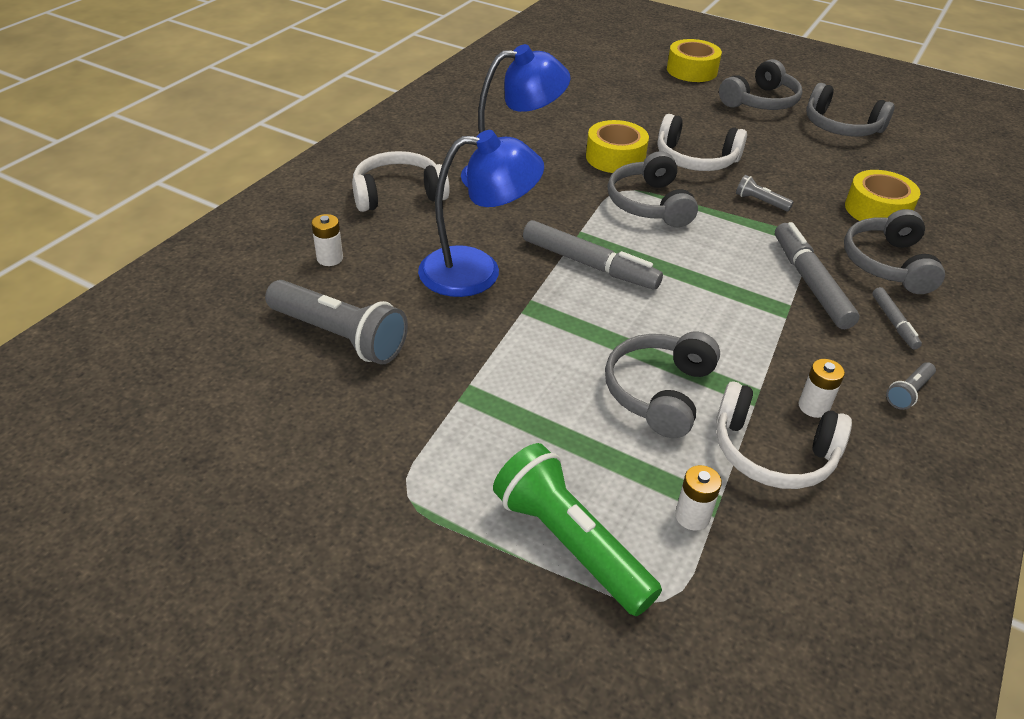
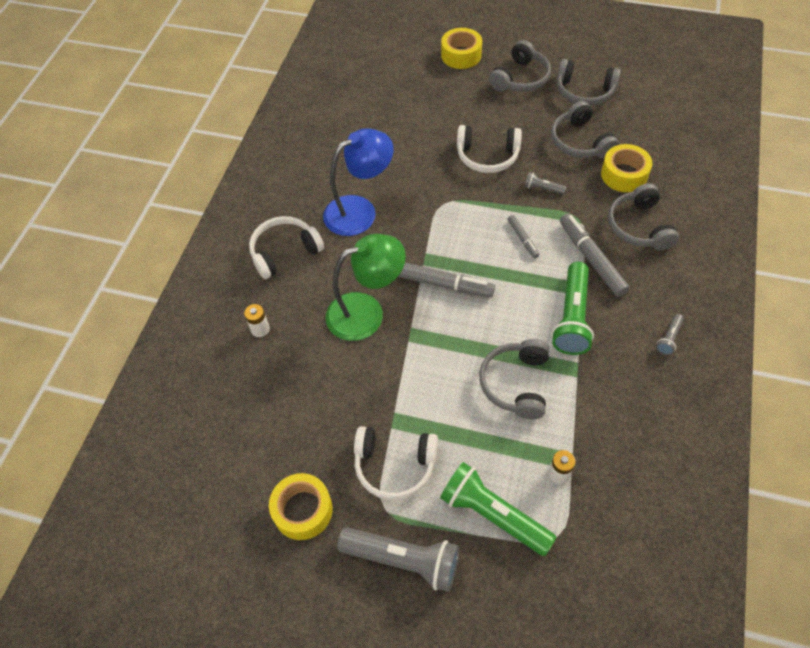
camera: 10 degrees left, 15 degrees up
grey flashlight [265,280,408,365] -> grey flashlight moved to [337,527,459,592]
blue lamp [418,130,544,297] -> green lamp [325,234,406,341]
yellow tape [586,120,649,173] -> yellow tape moved to [269,473,333,540]
grey headphones [608,151,698,227] -> grey headphones moved to [551,101,619,159]
white headphones [716,381,852,489] -> white headphones moved to [354,426,438,500]
white battery [798,359,845,418] -> none
grey marker [872,287,922,350] -> grey marker moved to [508,215,539,258]
none -> green flashlight [552,262,594,355]

